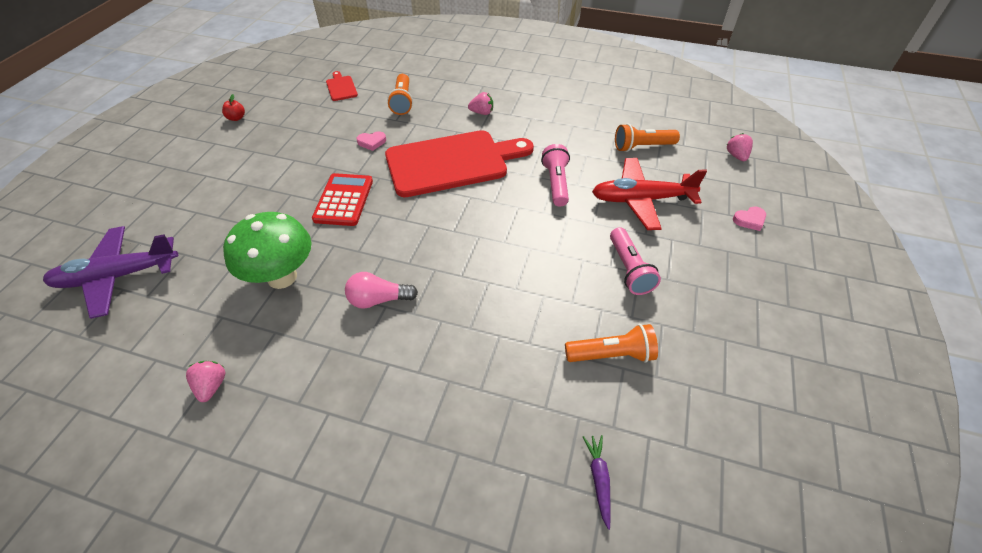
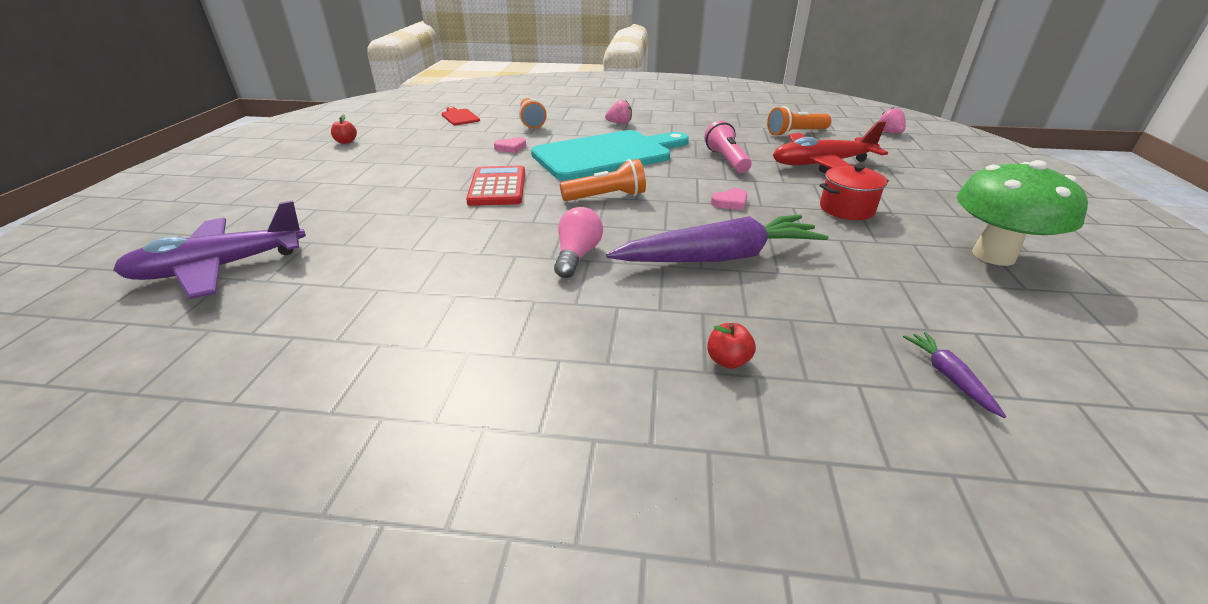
camera: 10 degrees left, 15 degrees down
pink strawberry [186,361,225,402] -> none
green mushroom [223,212,312,289] -> green mushroom moved to [956,160,1088,266]
pink light bulb [345,272,418,309] -> pink light bulb turned 120 degrees clockwise [554,207,603,278]
red cutting board [385,130,534,197] -> turquoise cutting board [531,130,689,181]
orange flashlight [565,324,658,363] -> orange flashlight moved to [560,159,646,201]
pink flashlight [610,227,661,295] -> red pot [820,164,889,220]
pink heart [733,206,766,231] -> pink heart moved to [711,188,747,210]
none -> purple carrot [606,215,829,262]
none -> red apple [707,323,756,369]

